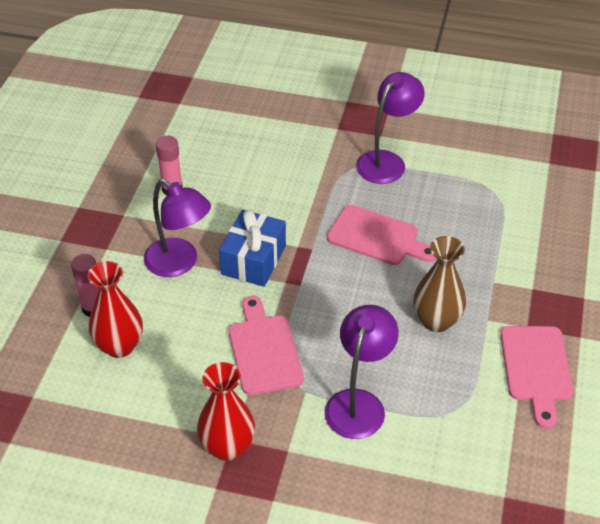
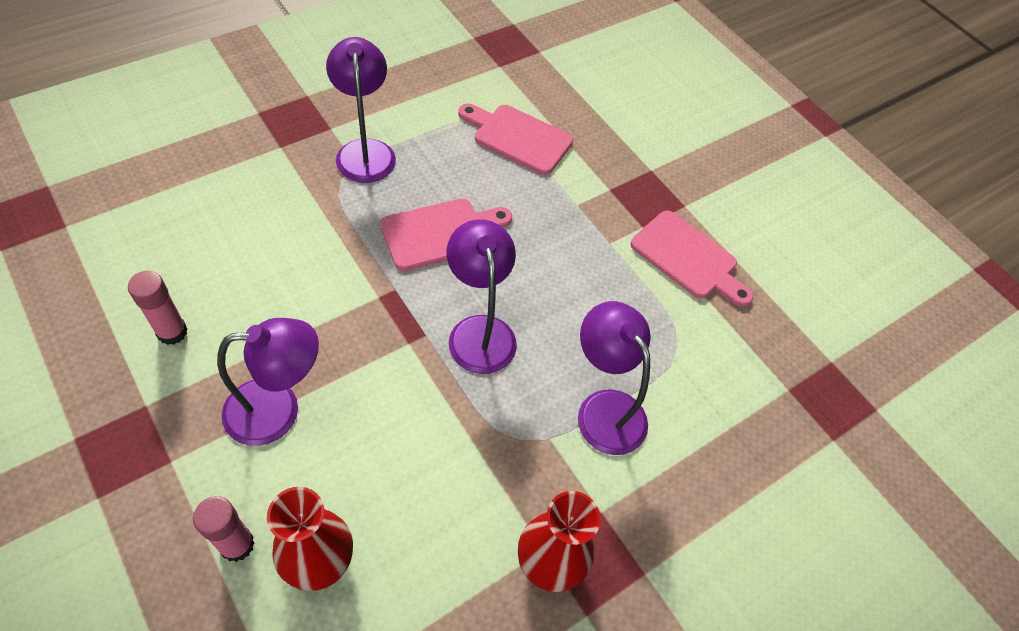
camera: 55 degrees left, 10 degrees up
blue gift [219,210,286,287] -> none
pink cutting board [229,296,304,395] -> pink cutting board moved to [458,104,573,175]
brown vase [413,236,466,332] -> none
none -> purple lamp [446,219,517,374]

